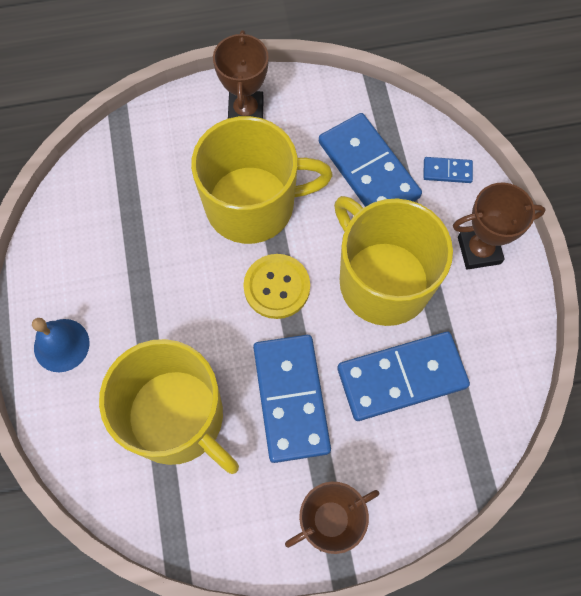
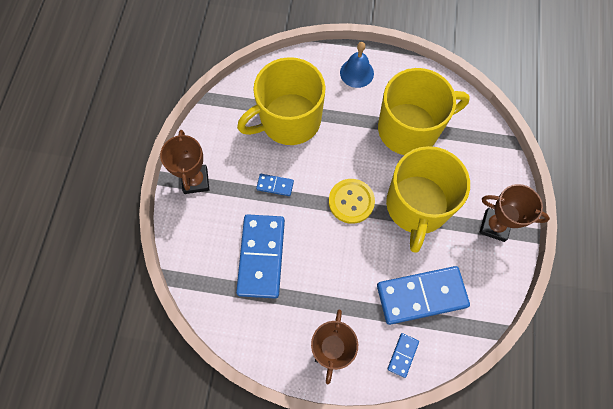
camera: 110 degrees right, 0 degrees up
blue domino [253,335,331,463] -> blue domino [256,174,294,196], size x0.45
yellow mug [334,196,453,326] -> yellow mug moved to [378,68,470,155]

